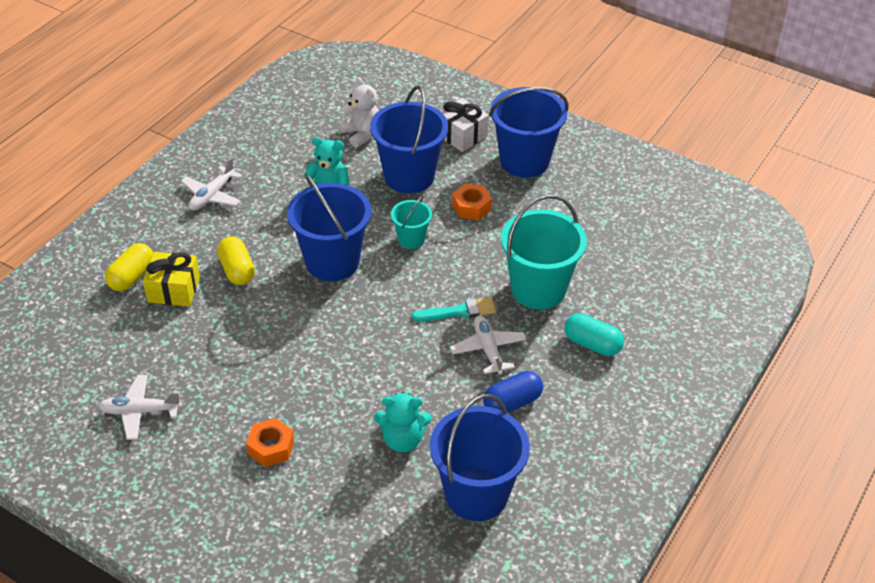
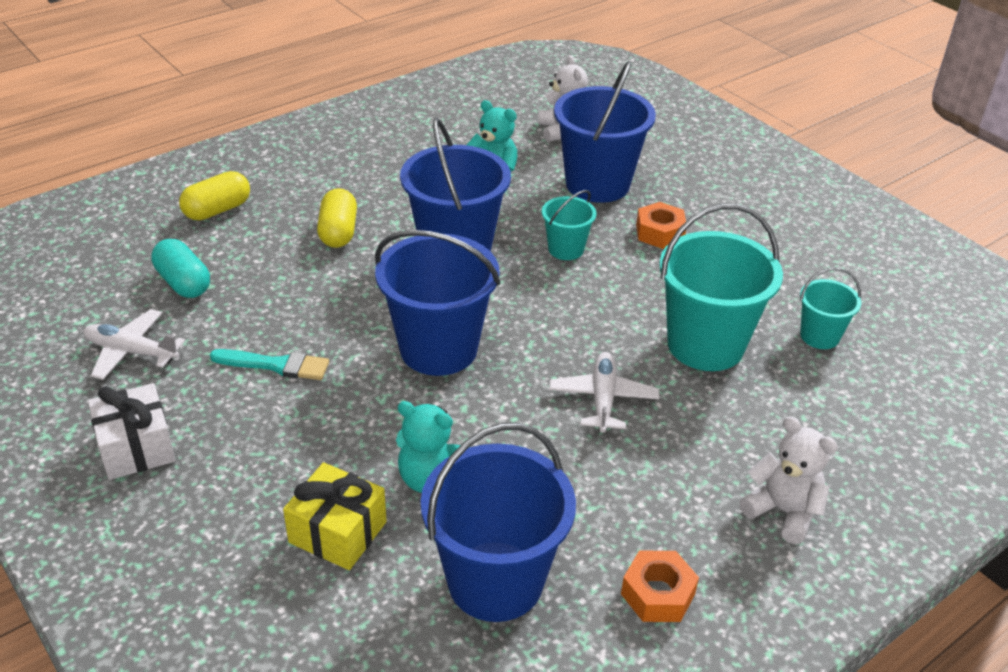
camera: 20 degrees right, 5 degrees down
yellow gift [143,252,200,306] -> yellow gift moved to [283,462,387,570]
white plane [181,158,243,211] -> none
orange nut [246,418,294,467] -> orange nut moved to [621,551,699,622]
turquoise brush [412,298,496,321] -> turquoise brush moved to [210,349,329,380]
white gift [440,98,489,152] -> white gift moved to [88,383,175,480]
blue capsule [483,371,543,413] -> none
blue bucket [489,87,569,177] -> blue bucket moved to [375,230,500,376]
turquoise capsule [565,313,624,356] -> turquoise capsule moved to [151,239,210,298]
none -> white teddy bear [740,417,838,544]
none -> turquoise bucket [800,267,861,349]

